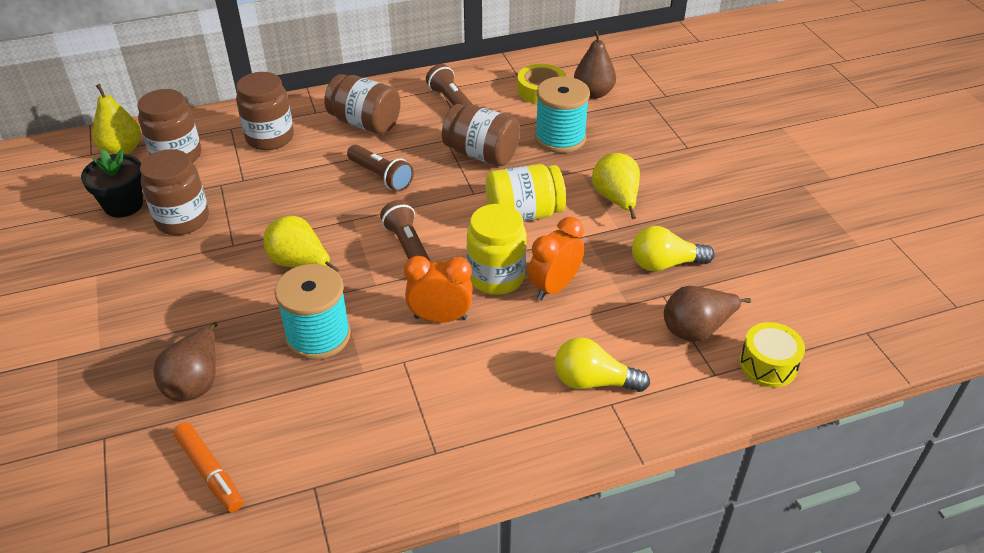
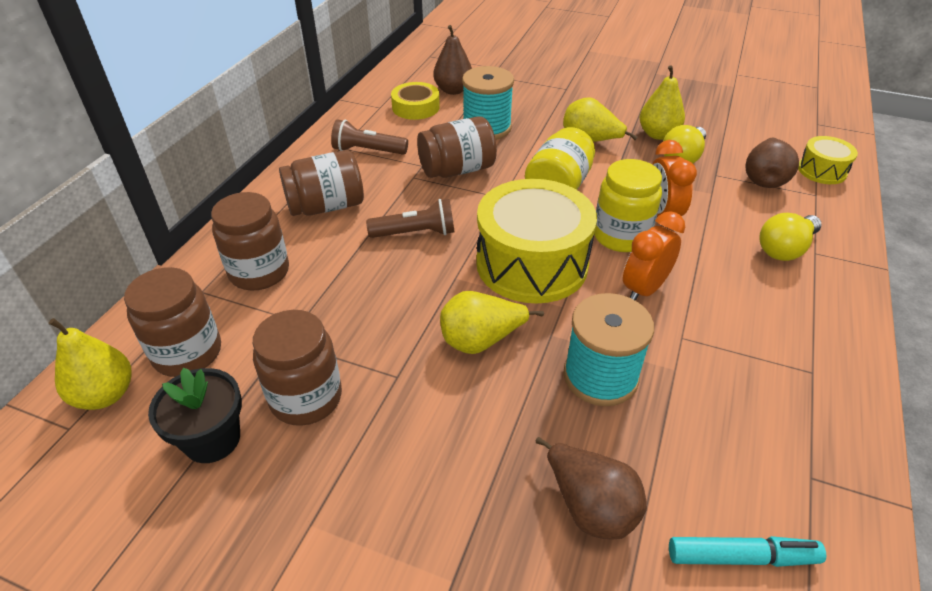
camera: 50 degrees left, 0 degrees up
orange marker [174,422,243,512] -> turquoise marker [669,536,826,567]
brown flashlight [380,200,431,263] -> yellow drum [476,179,597,303]
none -> yellow pear [640,65,685,140]

